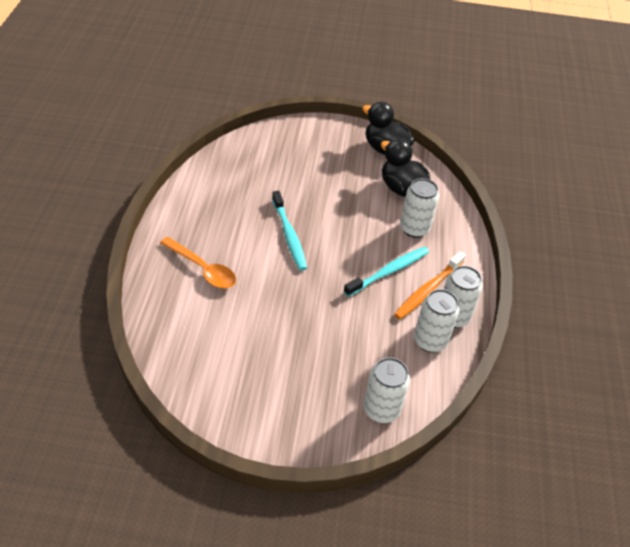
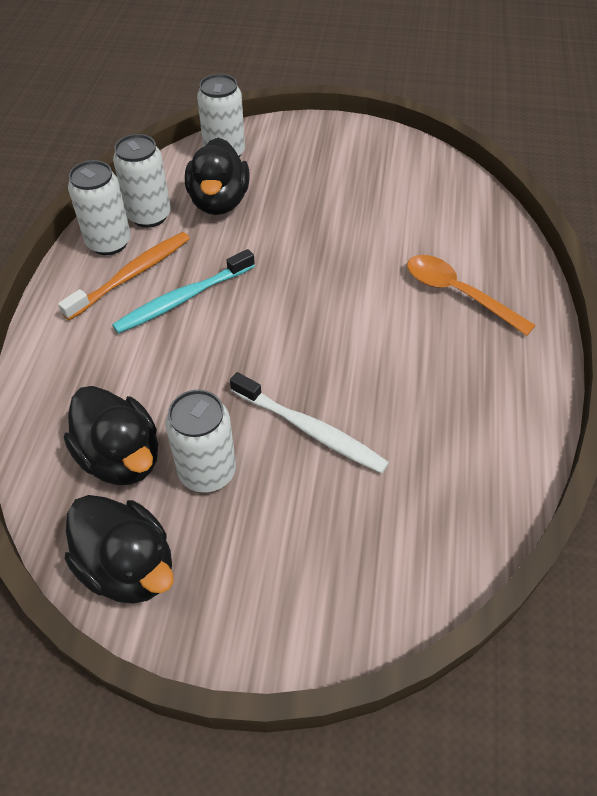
camera: 175 degrees left, 5 degrees up
turquoise toothbrush [272,191,307,271] -> none
white can [400,178,439,238] -> white can moved to [165,390,236,493]
none -> black duck [185,137,250,215]
none -> white toothbrush [230,372,389,473]

